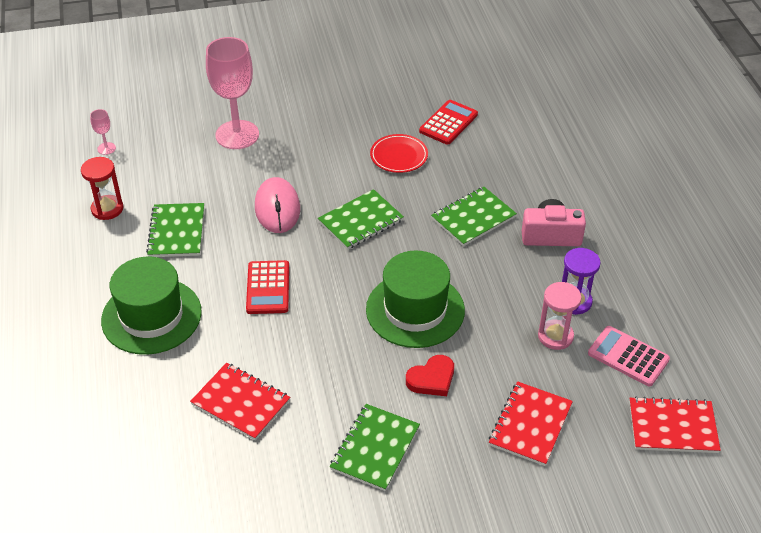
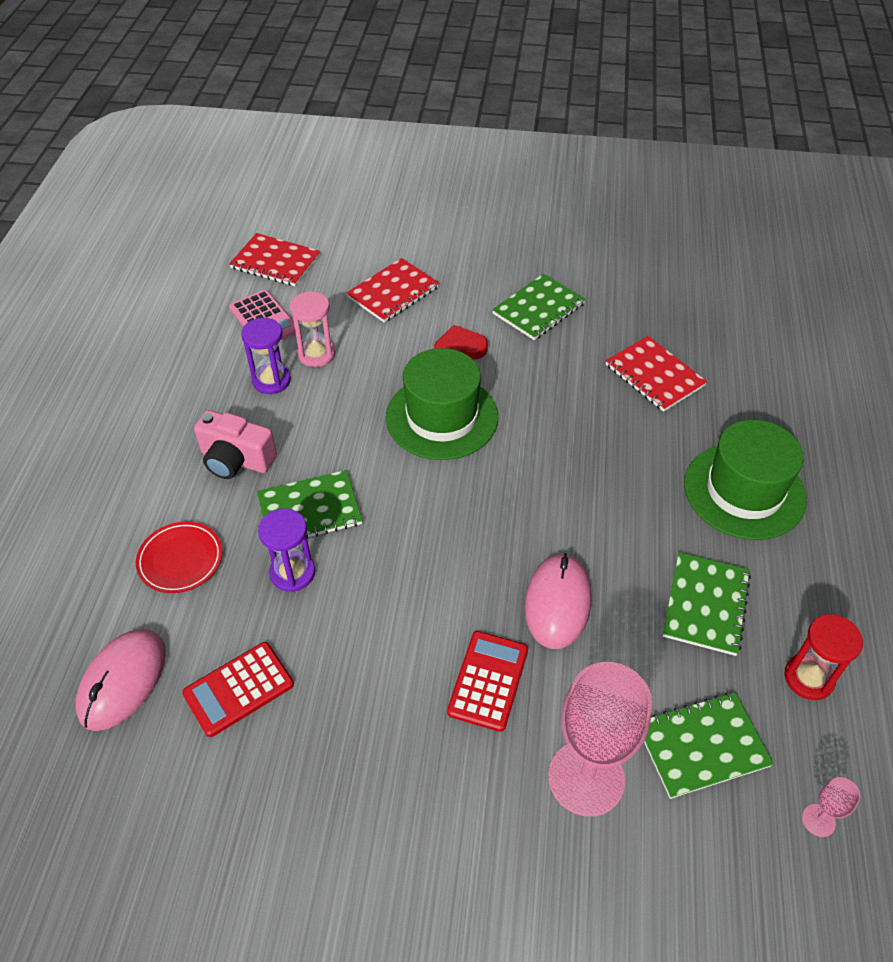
camera: 160 degrees left, 5 degrees up
red calculator [246,260,289,314] -> red calculator moved to [447,631,528,732]
green notebook [318,189,404,250] -> green notebook moved to [644,692,774,799]
red plate [370,134,428,173] -> red plate moved to [136,521,223,593]
none -> pink mouse [76,629,166,731]
none -> purple hourglass [258,509,315,592]

